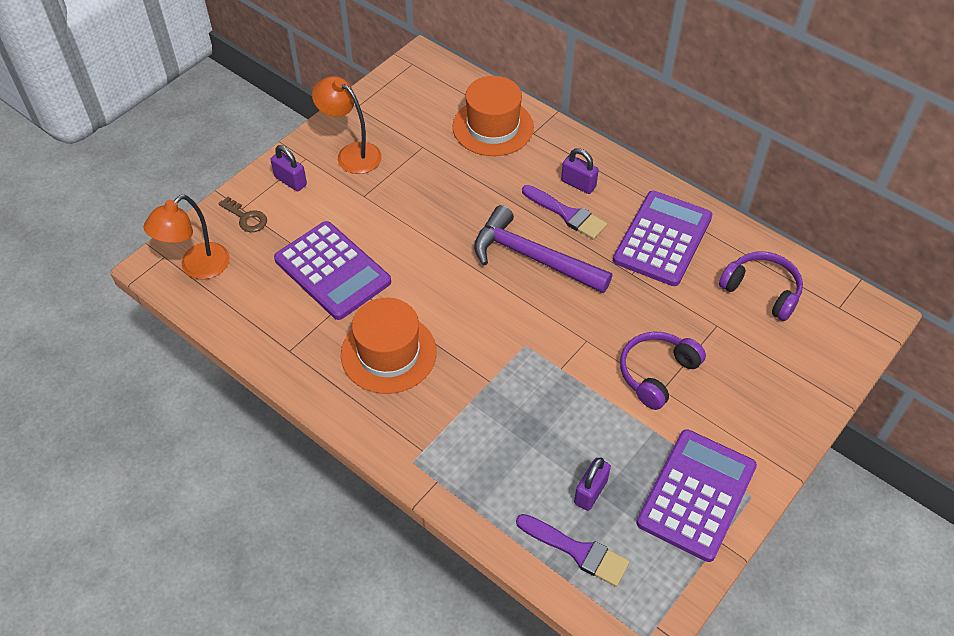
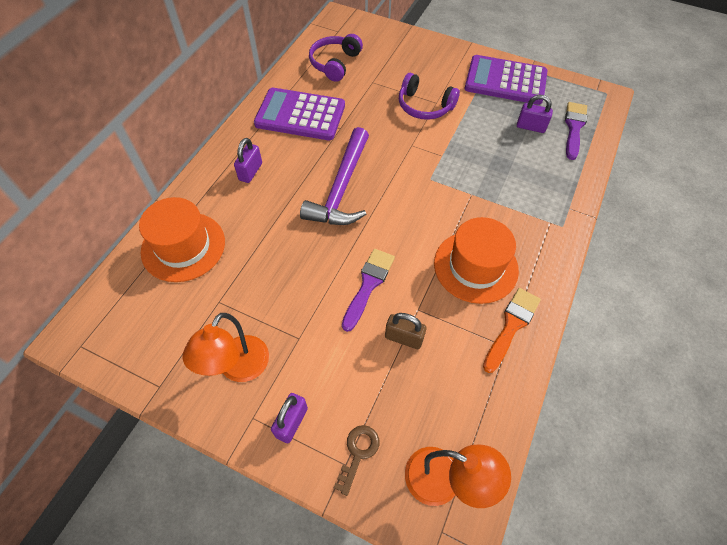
camera: 105 degrees left, 5 degrees up
purple calculator [274,221,391,320] -> brown padlock [385,313,427,349]
purple brush [522,185,607,240] -> purple brush moved to [342,249,395,332]
none -> orange brush [483,288,541,373]

